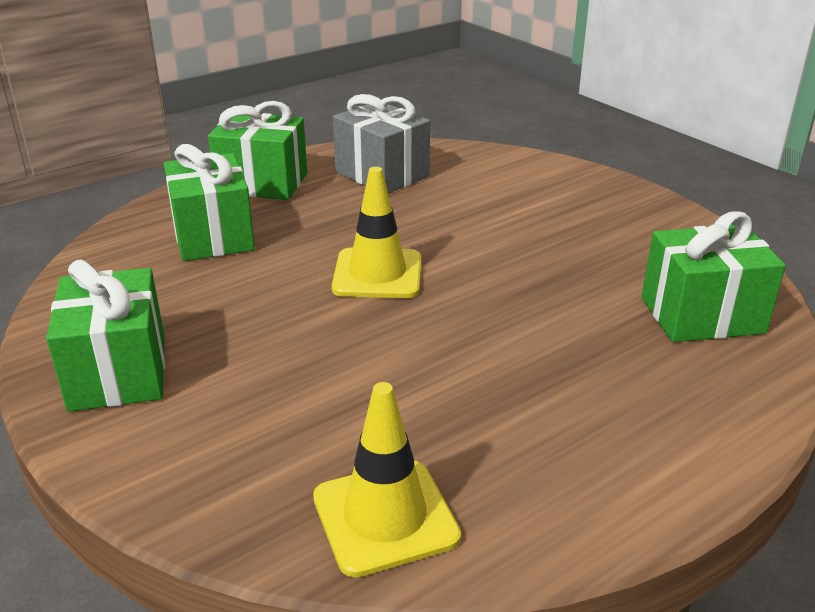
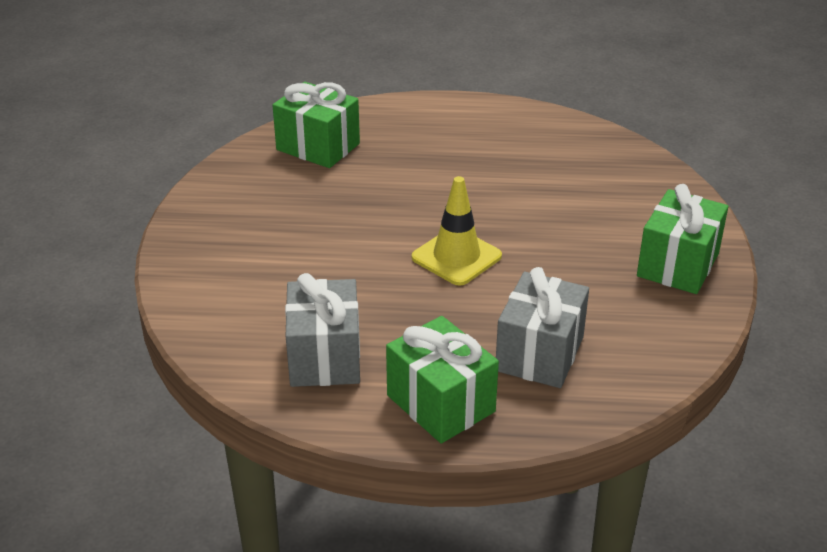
camera: 140 degrees left, 5 degrees up
green gift [164,144,255,261] -> grey gift [496,267,589,388]
yellow traffic cone [313,382,461,578] -> none

